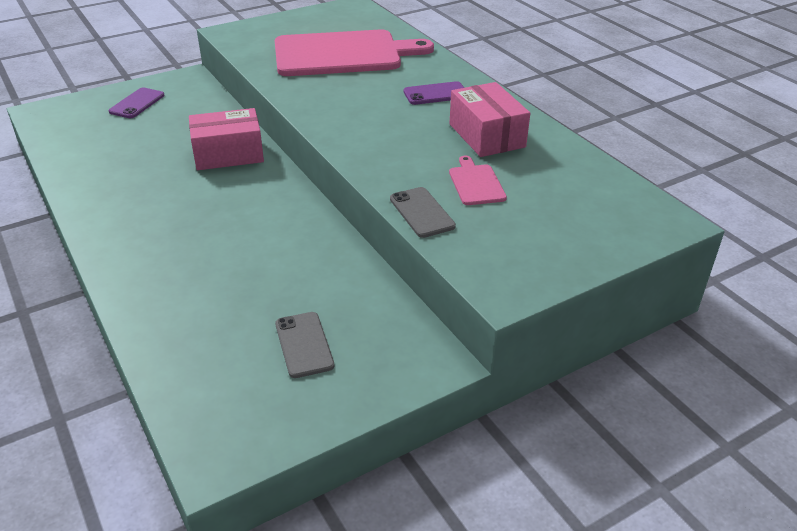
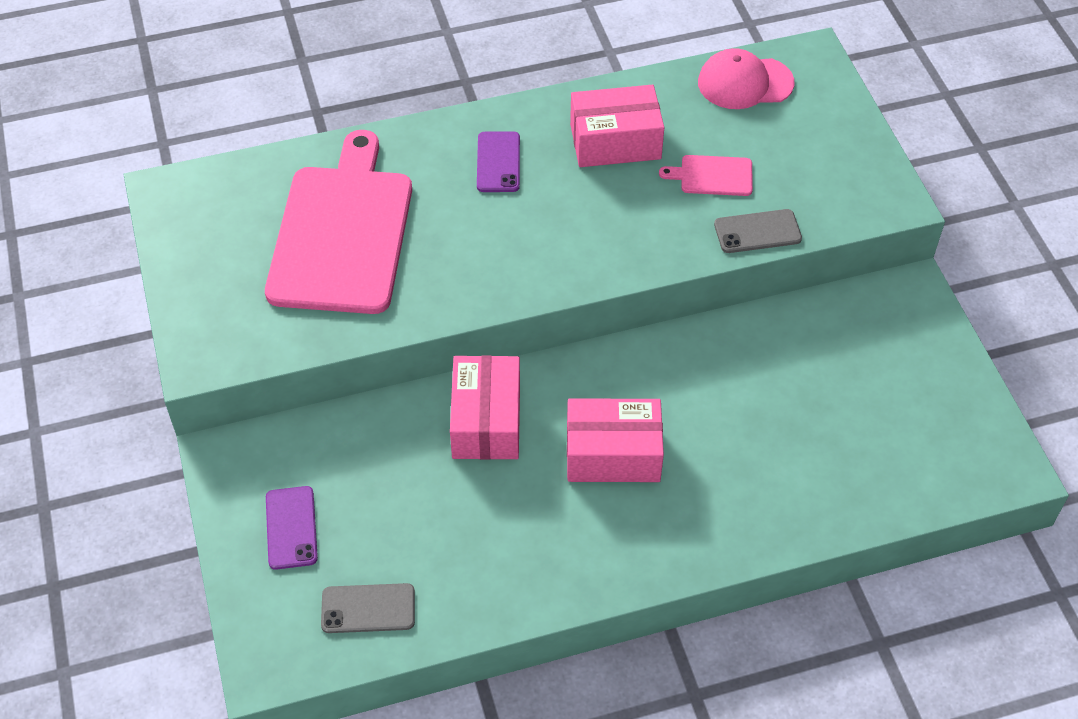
camera: 75 degrees left, 15 degrees up
purple phone [109,87,164,118] -> purple phone turned 45 degrees clockwise [266,486,318,570]
grey phone [275,312,334,378] -> grey phone moved to [321,583,415,633]
none -> pink box [567,398,664,482]
none -> pink cap [698,48,794,109]

